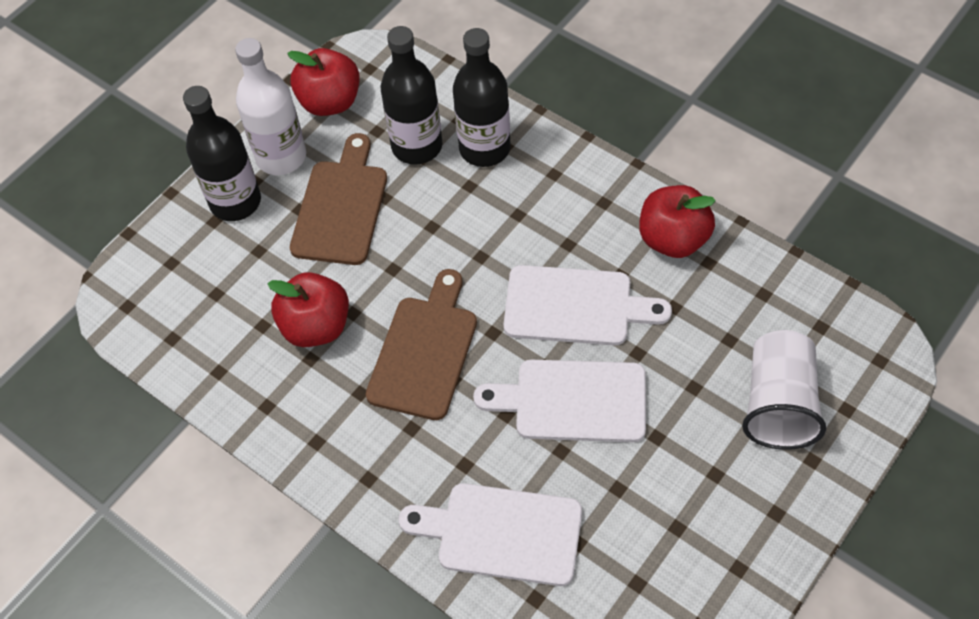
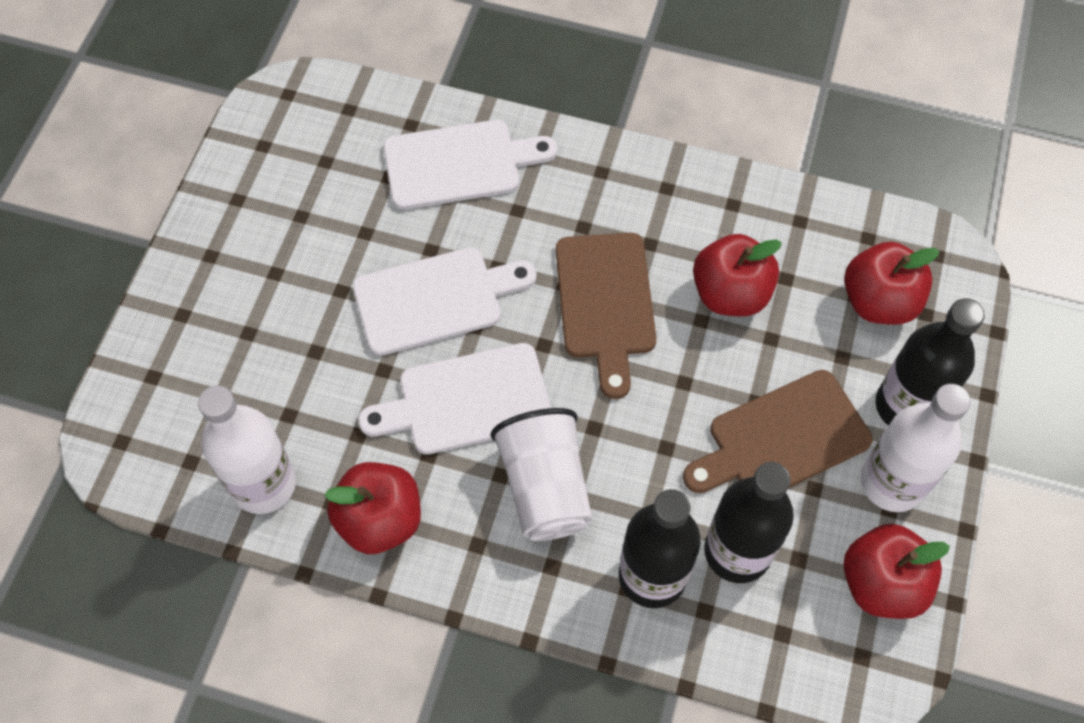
camera: 155 degrees right, 5 degrees up
brown cutting board [290,133,387,265] -> brown cutting board turned 75 degrees clockwise [683,370,873,493]
white cup [742,330,826,450] -> white cup moved to [491,408,592,541]
none -> white bottle [198,386,296,514]
none -> red apple [844,242,939,325]

